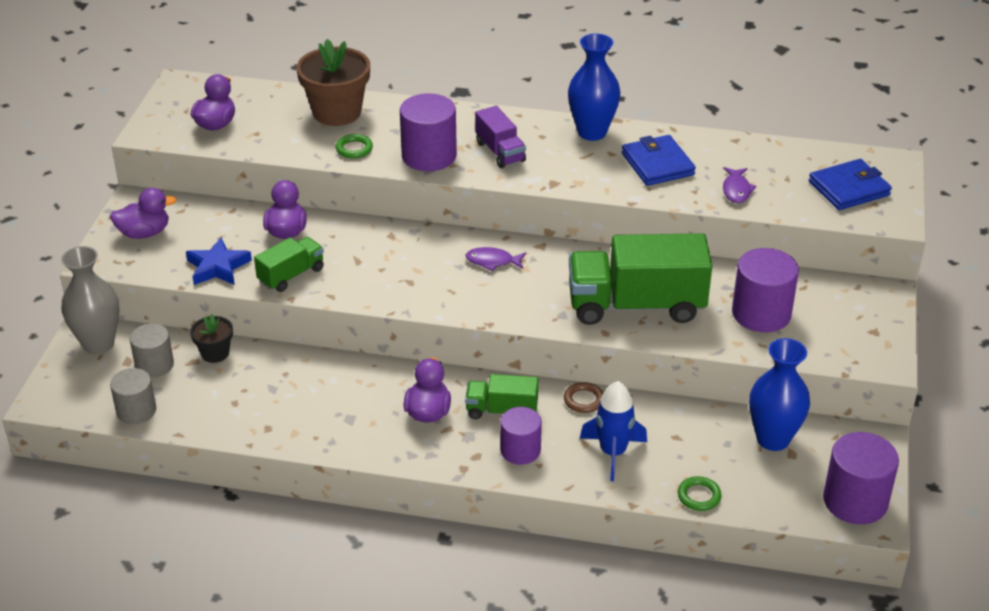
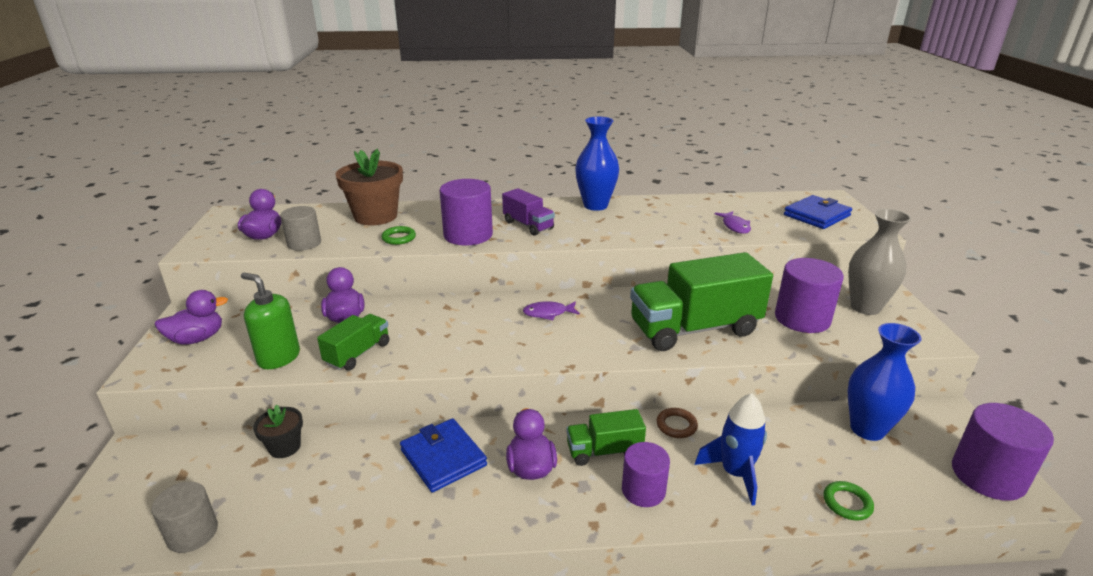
camera: 15 degrees left, 10 degrees down
grey vase [61,246,120,354] -> grey vase moved to [848,209,912,315]
grey cylinder [130,323,174,378] -> grey cylinder moved to [280,206,321,251]
blue star [186,237,252,285] -> green soap dispenser [241,273,300,369]
blue wallet [622,135,696,186] -> blue wallet moved to [400,418,487,493]

